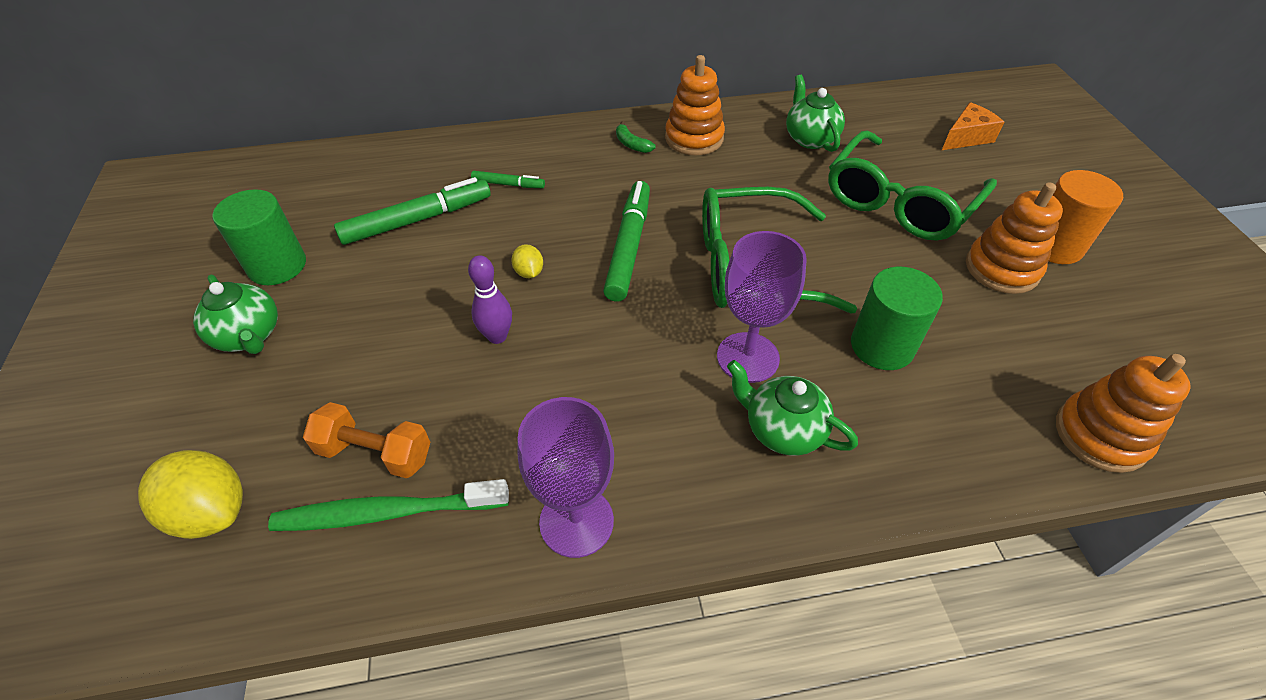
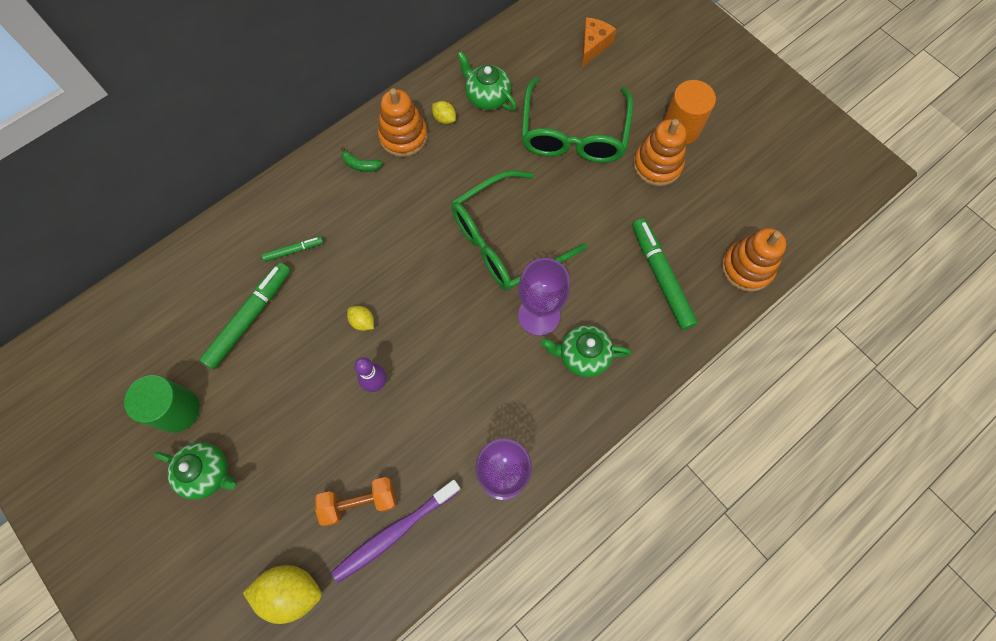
camera: 30 degrees left, 20 degrees up
green toothbrush [268,479,509,531] -> purple toothbrush [331,480,461,583]
green marker [603,181,650,302] -> green marker moved to [632,218,698,330]
green cylinder [851,267,943,370] -> none
none -> yellow lemon [432,101,456,124]

